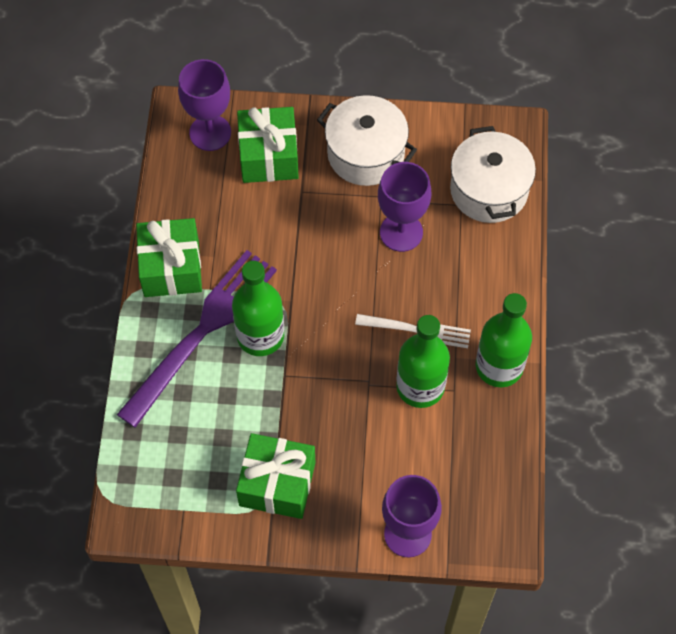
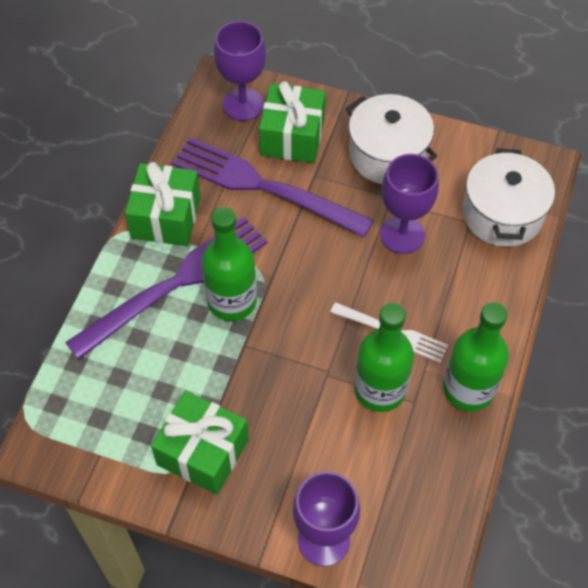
camera: 15 degrees right, 5 degrees down
none -> purple fork [172,137,374,237]

